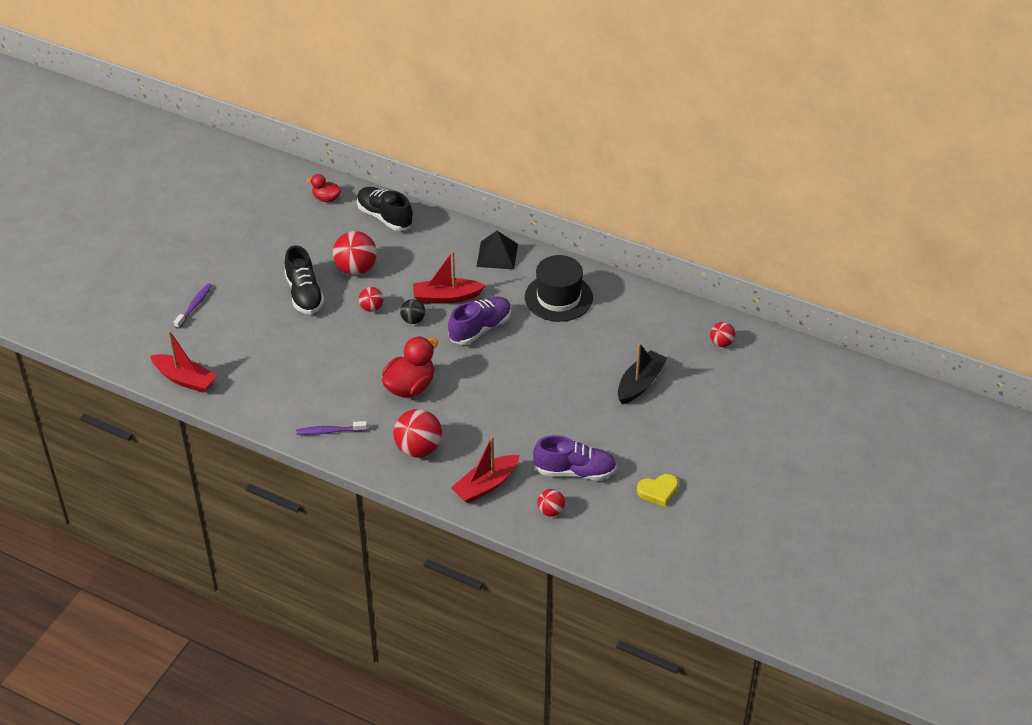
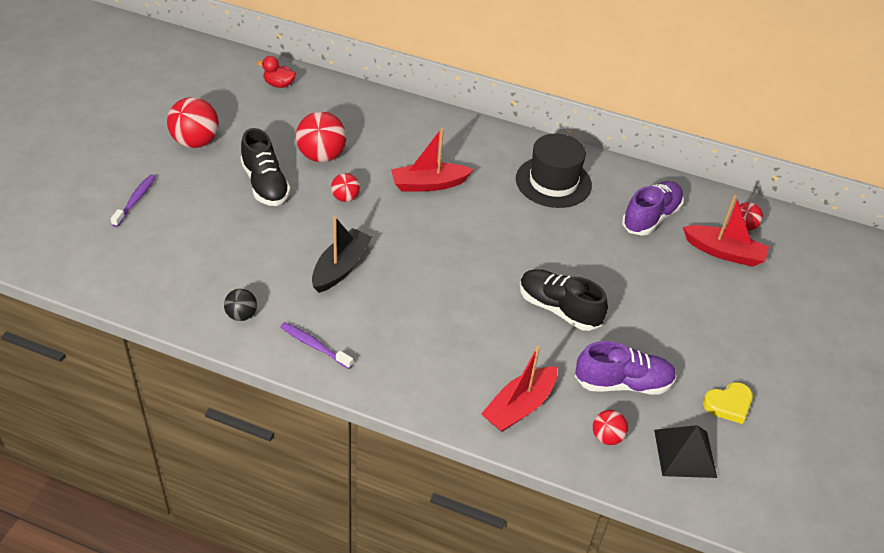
camera: 10 degrees left, 0 degrees up
red boat [150,331,217,393] -> red boat moved to [683,195,769,267]
purple toothbrush [296,421,367,435] -> purple toothbrush turned 45 degrees clockwise [281,322,353,369]
black shoe [357,187,413,231] -> black shoe moved to [520,269,608,331]
red duck [382,336,438,398] -> none
red ball [393,409,442,458] -> red ball moved to [167,97,219,148]
black ball [400,299,425,324] -> black ball moved to [224,289,257,321]
purple shoe [448,297,511,345] -> purple shoe moved to [622,181,684,236]
black pyramid [477,231,518,270] -> black pyramid moved to [654,425,717,478]
black boat [618,343,668,405] -> black boat moved to [312,217,372,293]

